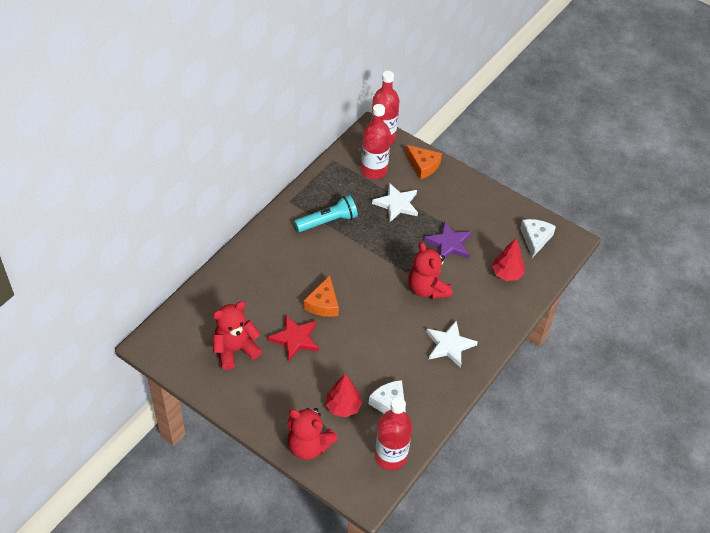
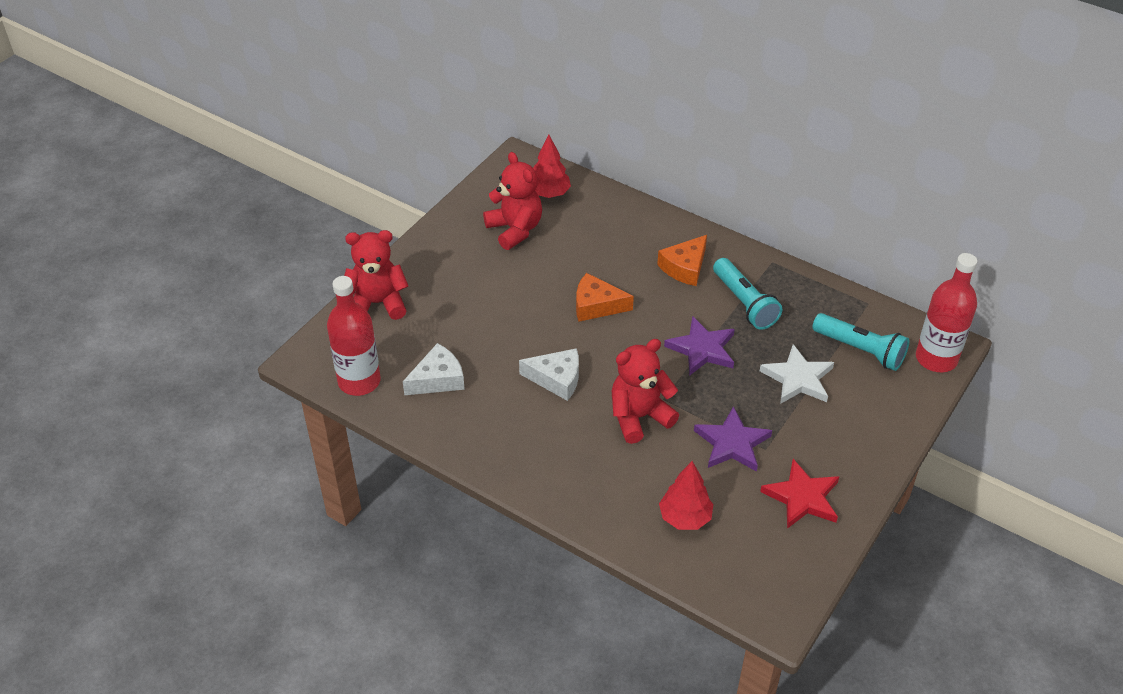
camera: 90 degrees right, 5 degrees down
red star [268,314,319,362] -> red star moved to [760,459,839,529]
red teddy bear [287,408,338,460] -> red teddy bear turned 60 degrees clockwise [344,230,408,320]
red tree [326,374,362,417] -> red tree moved to [533,135,571,198]
red bottle [361,104,391,179] -> turquoise flashlight [812,313,910,371]
orange cheese [405,145,442,179] -> orange cheese moved to [657,235,707,286]
white star [426,321,478,368] -> none
white cheese [520,219,556,258] -> white cheese moved to [519,348,579,401]
none -> purple star [664,316,735,376]

